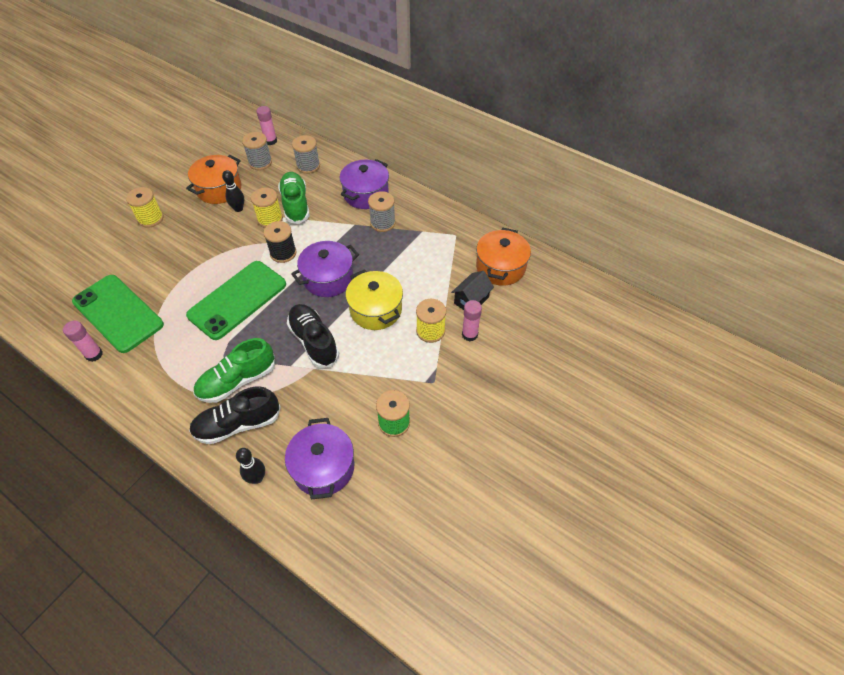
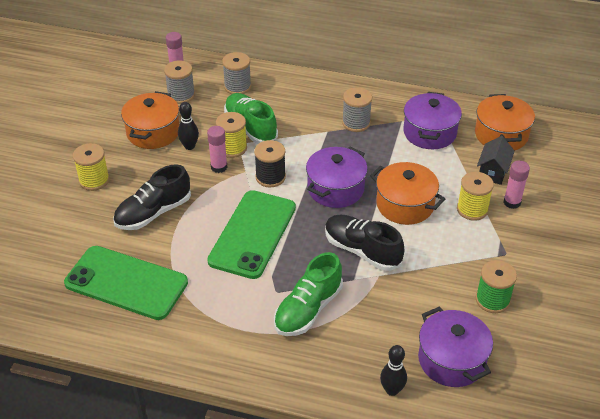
camera: 20 degrees left, 10 degrees down
pink glue stick [63,321,103,362] -> pink glue stick moved to [207,126,228,173]
black shoe [189,386,281,445] -> black shoe moved to [113,164,191,230]
purple pot [340,159,389,209] -> purple pot moved to [403,92,462,149]
yellow pot [346,269,403,330] -> orange pot [370,162,445,225]

